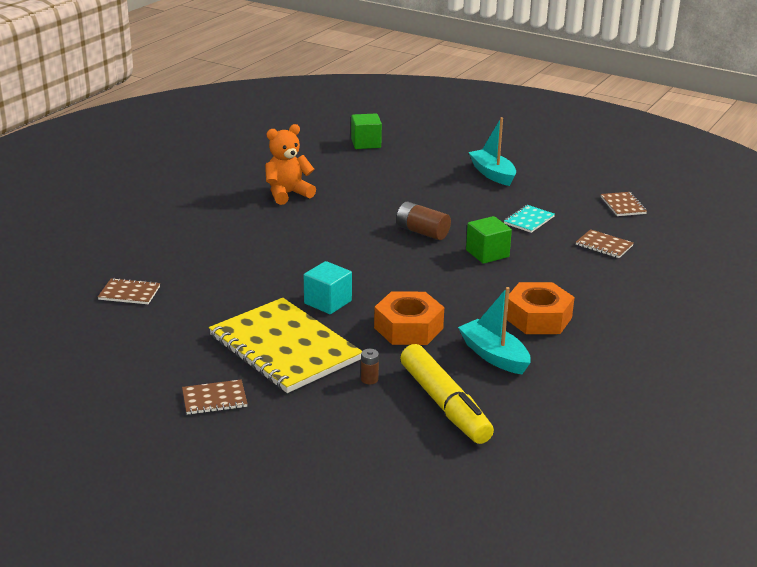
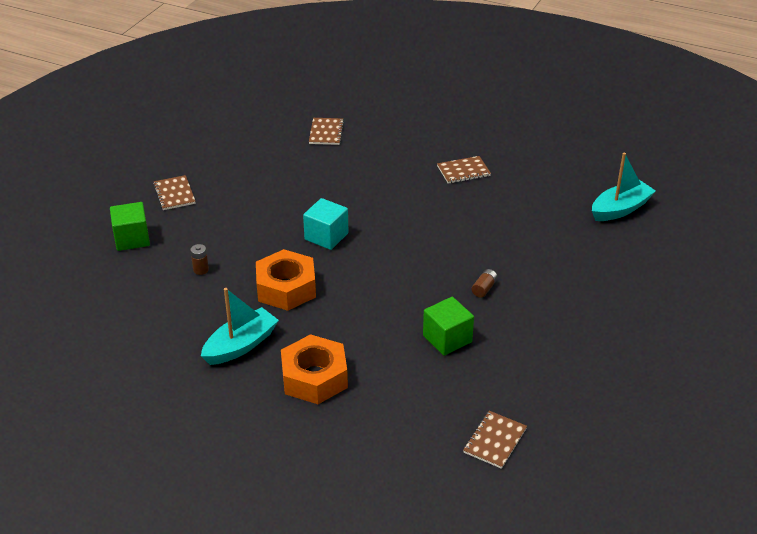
camera: 85 degrees right, 10 degrees up
yellow notebook [209,298,362,393] -> none
orange teddy bear [265,124,316,205] -> none
green cube [351,113,382,149] -> green cube moved to [110,202,150,251]
brown battery [396,201,451,240] -> brown battery [472,269,498,298], size x0.53
yellow marker [400,344,494,444] -> none
turquoise boat [469,117,516,186] -> turquoise boat moved to [592,153,656,221]
turquoise notebook [504,205,555,233] -> none
brown notebook [601,192,647,216] -> brown notebook moved to [437,156,491,184]

